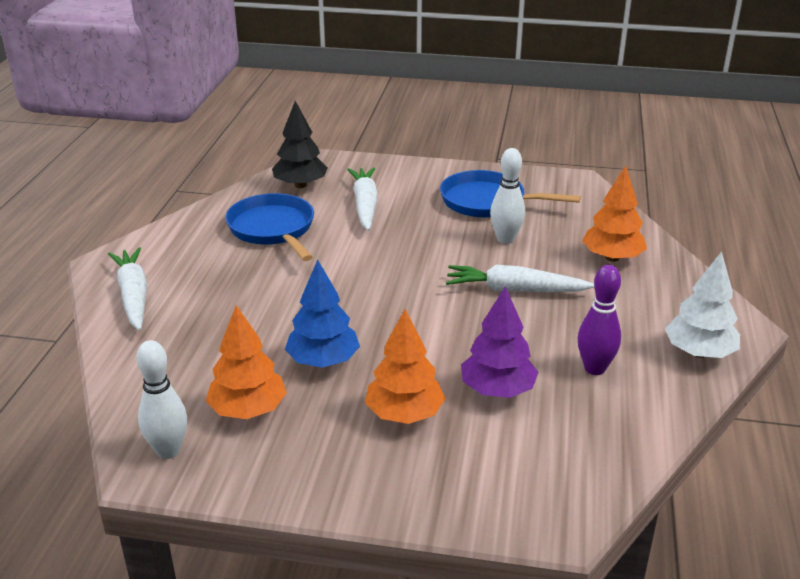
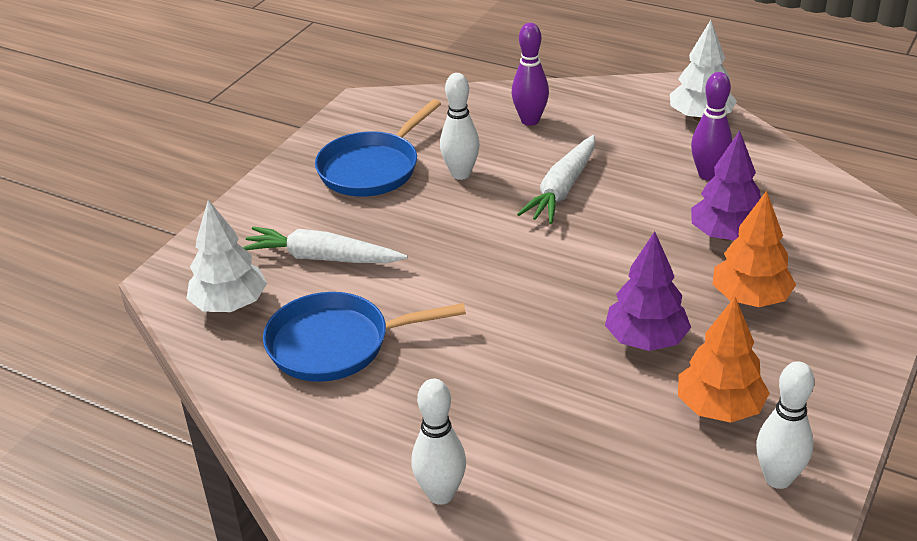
camera: 70 degrees left, 5 degrees up
white carrot [108,247,147,331] -> white bowling pin [411,379,466,505]
black tree [272,101,328,188] -> white tree [186,200,267,312]
blue tree [285,260,360,368] -> purple tree [605,231,691,351]
orange tree [582,166,647,262] -> purple bowling pin [511,23,549,126]

